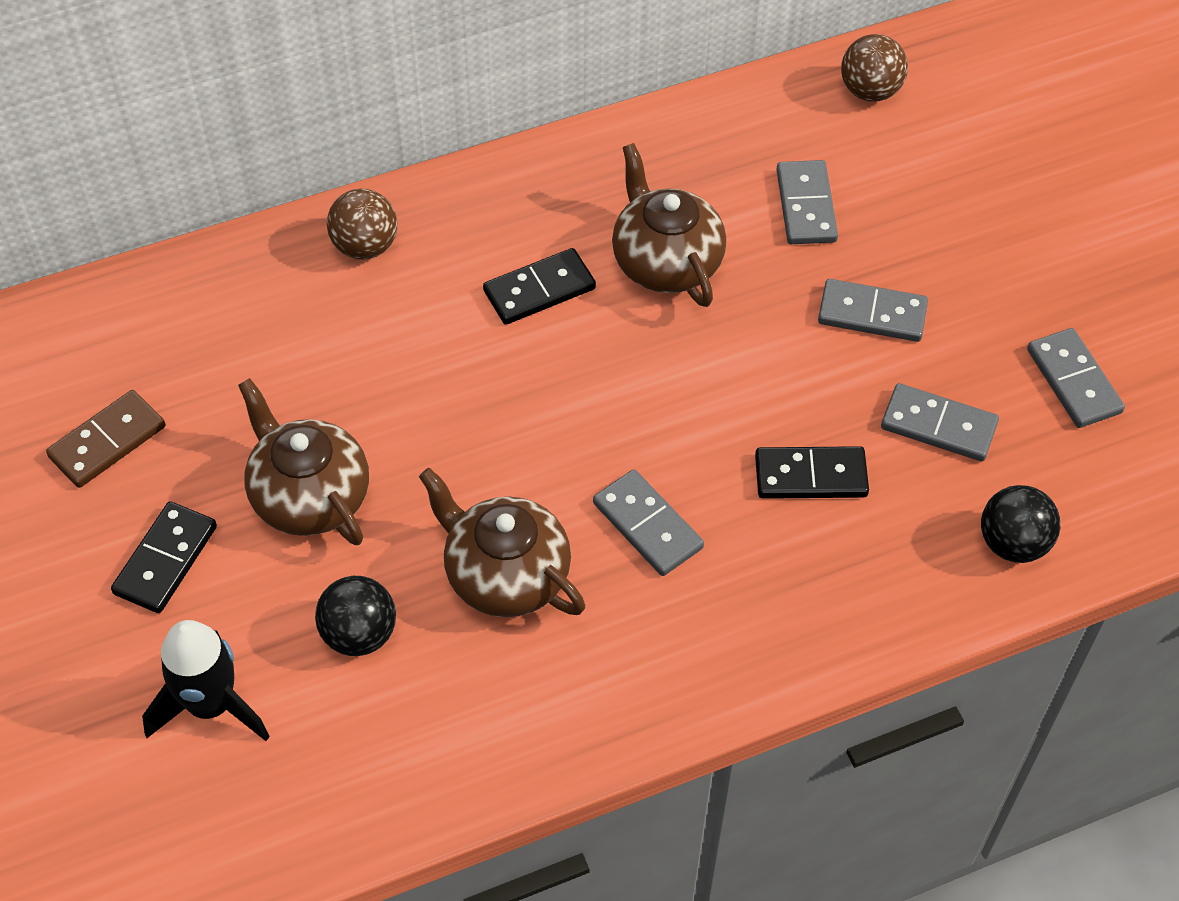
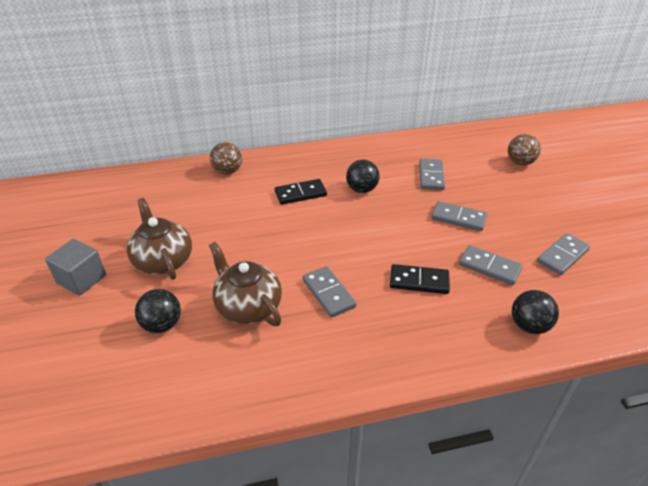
camera: 10 degrees right, 15 degrees down
brown domino [46,390,165,488] -> none
black domino [111,501,217,613] -> grey cube [45,239,106,296]
black rocket [142,620,270,741] -> none
brown teapot [612,143,726,307] -> black ball [346,160,380,193]
brown ball [841,34,908,102] -> brown ball moved to [508,134,541,166]
grey domino [1027,328,1125,428] -> grey domino turned 60 degrees clockwise [537,233,590,275]

